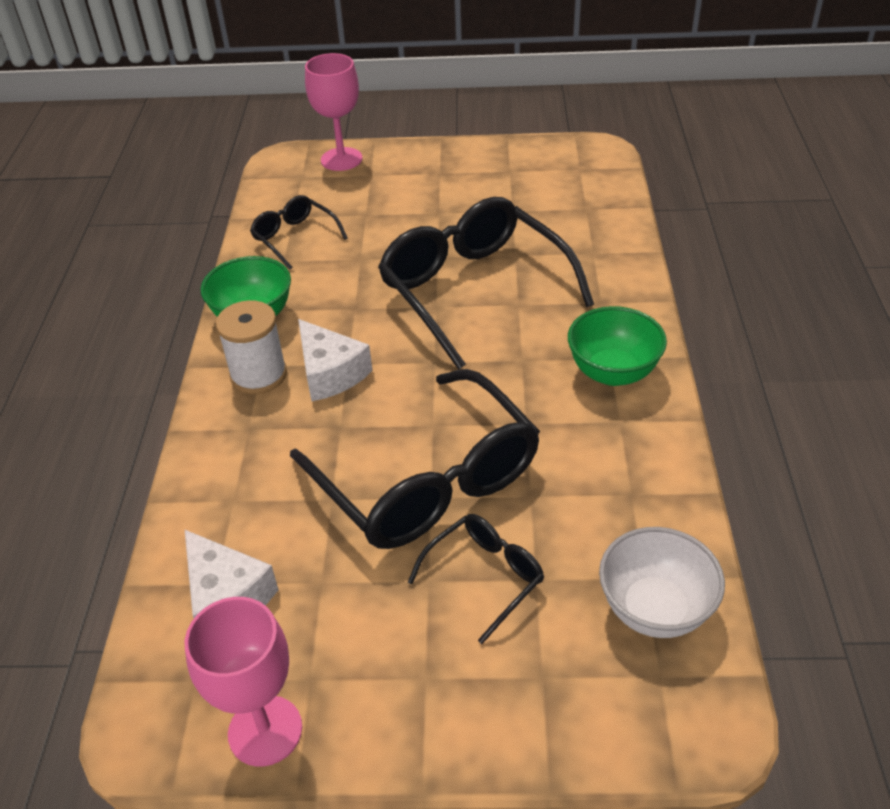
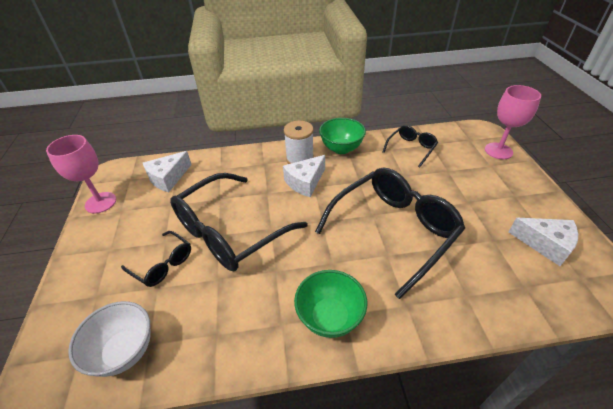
camera: 80 degrees right, 0 degrees up
none -> white cheese [509,218,578,266]

